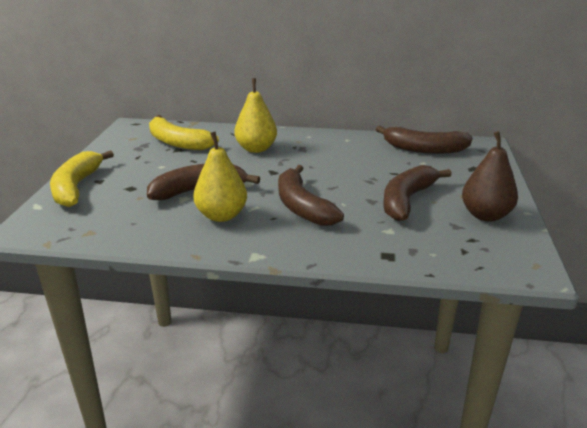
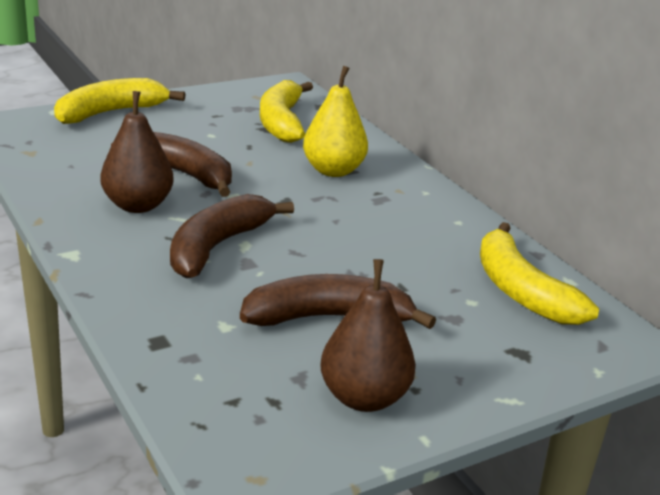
camera: 50 degrees right, 0 degrees up
yellow pear [194,132,247,222] -> brown pear [100,91,174,213]
brown banana [376,126,473,154] -> yellow banana [480,222,599,325]

